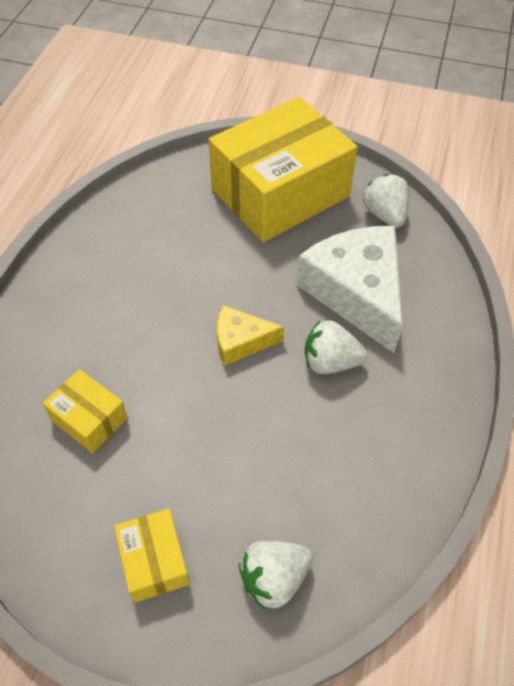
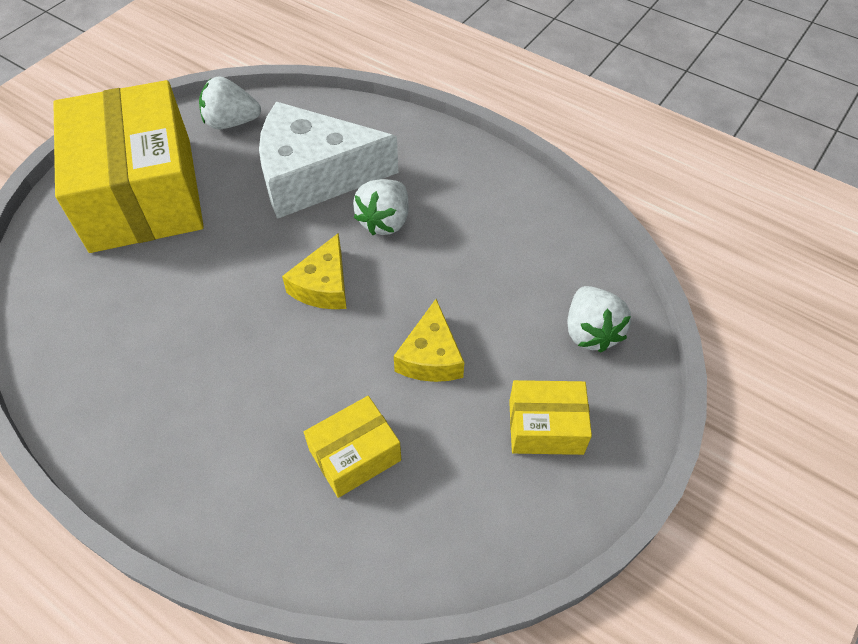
camera: 70 degrees left, 0 degrees up
none -> yellow cheese [394,299,464,382]

